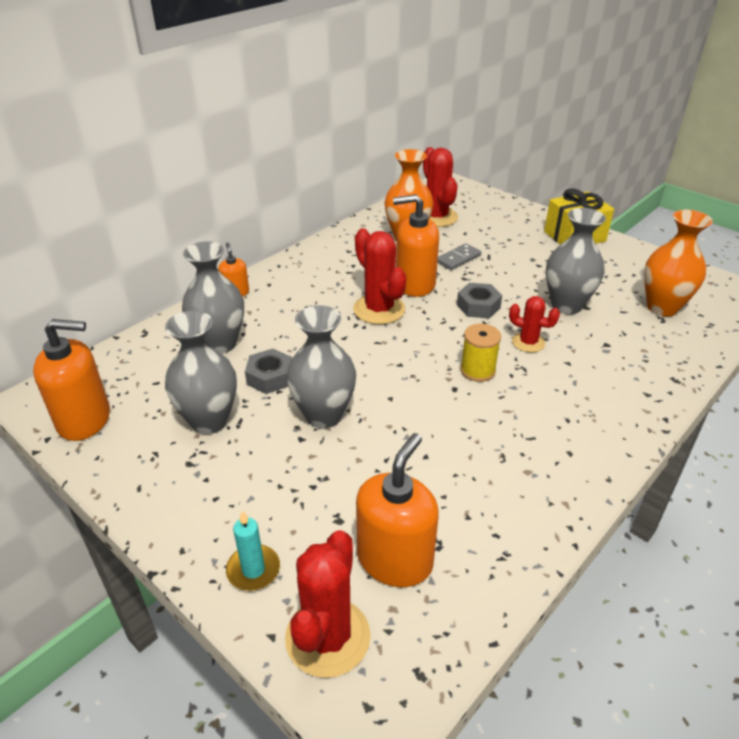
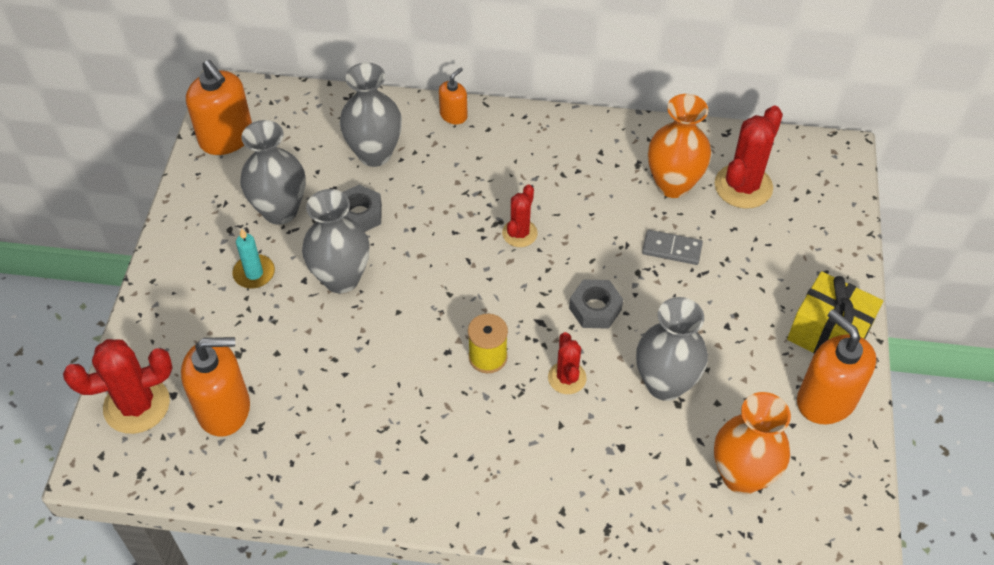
camera: 55 degrees right, 15 degrees up
turquoise candle [226,511,280,591] -> turquoise candle moved to [233,229,275,289]
red cactus [353,229,406,324] -> red cactus [502,184,538,247], size x0.59
orange soap dispenser [393,194,439,297] -> orange soap dispenser moved to [797,309,876,424]

